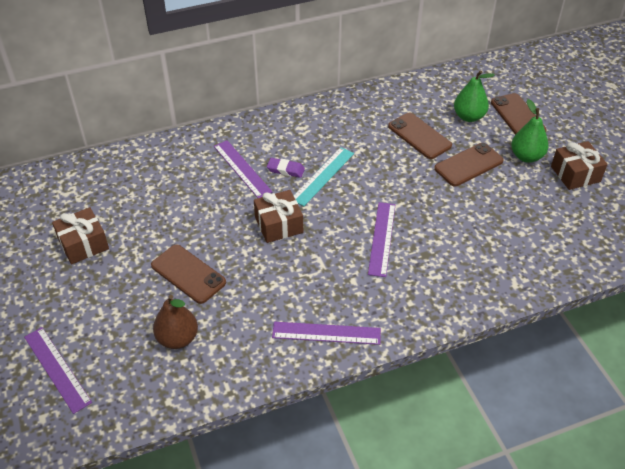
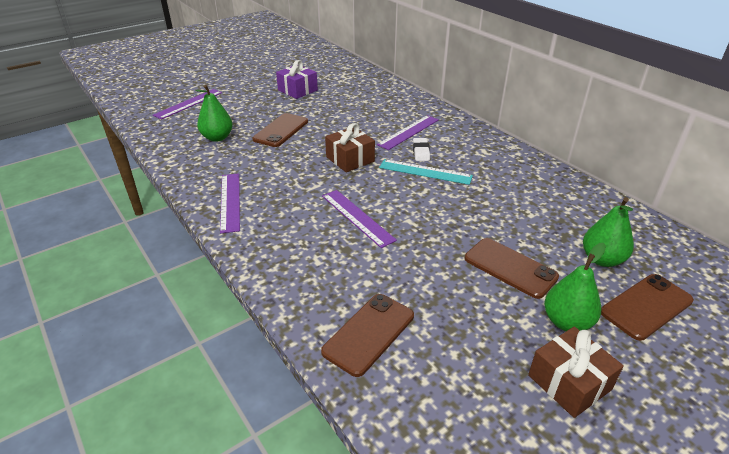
camera: 75 degrees right, 10 degrees down
brown gift [52,207,109,264] -> purple gift [276,60,318,99]
brown pear [153,295,198,349] -> green pear [195,85,233,142]
purple eraser [267,158,305,178] -> white eraser [413,138,430,161]
purple ruler [368,202,396,277] -> purple ruler turned 60 degrees clockwise [322,190,397,248]
brown phone [388,113,452,159] -> brown phone moved to [321,294,414,377]

